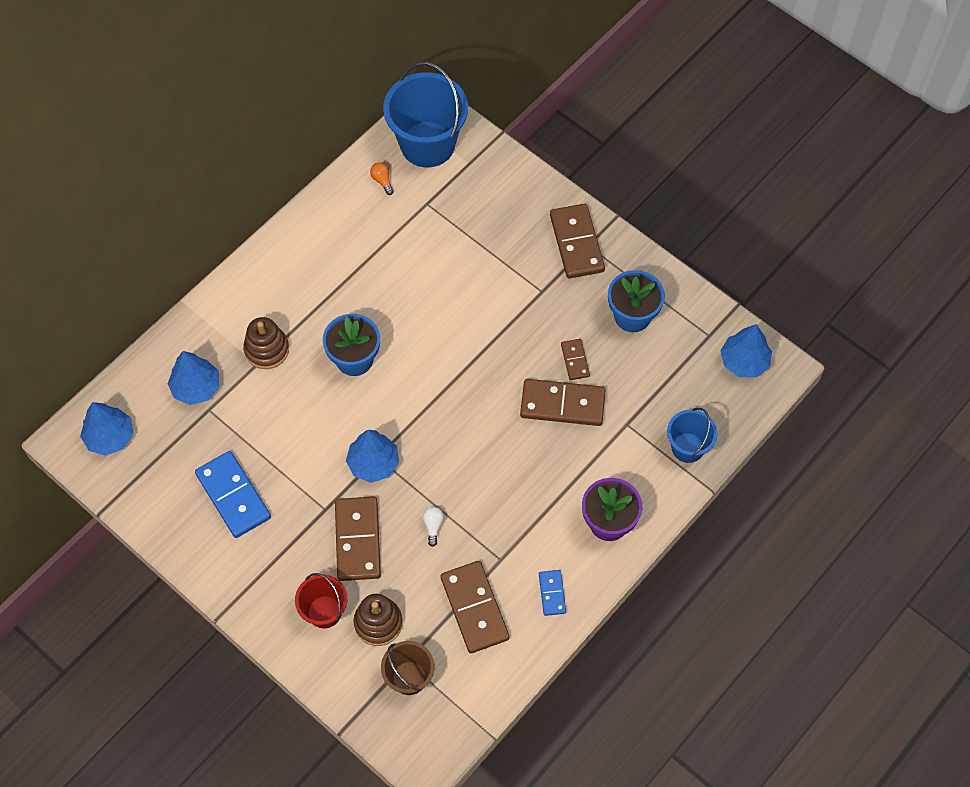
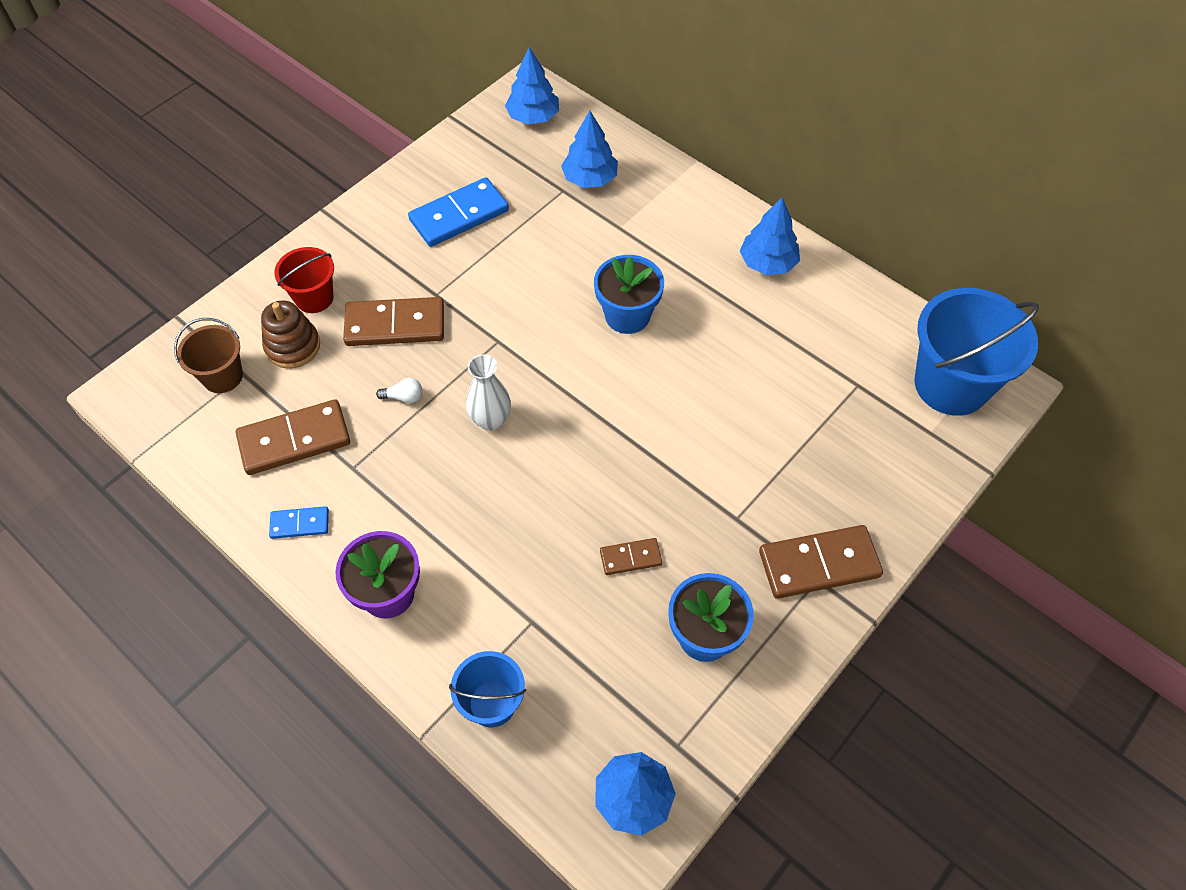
camera: 90 degrees right, 5 degrees down
brown stacking toy [243,317,289,369] -> none
blue tree [346,430,399,483] -> blue tree moved to [740,198,800,275]
orange light bulb [370,162,394,195] -> none
brown domino [520,379,606,426] -> none
none -> white vase [466,354,511,431]

